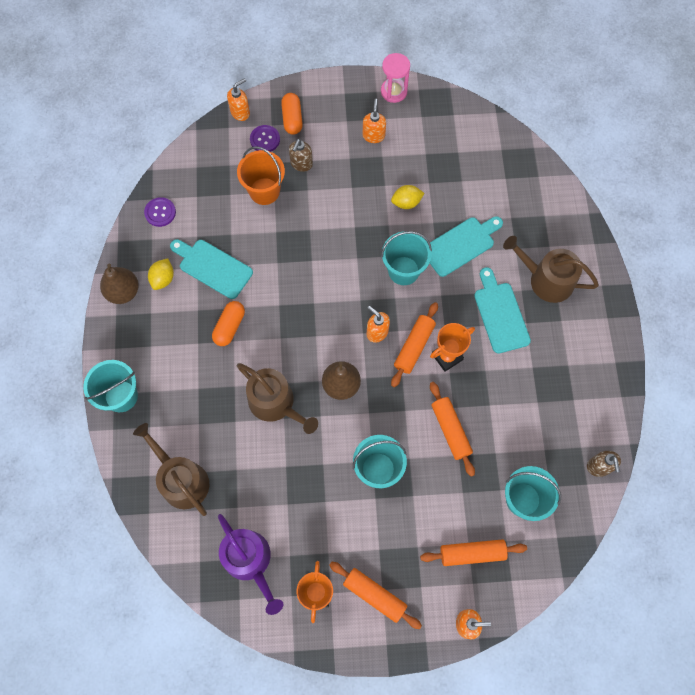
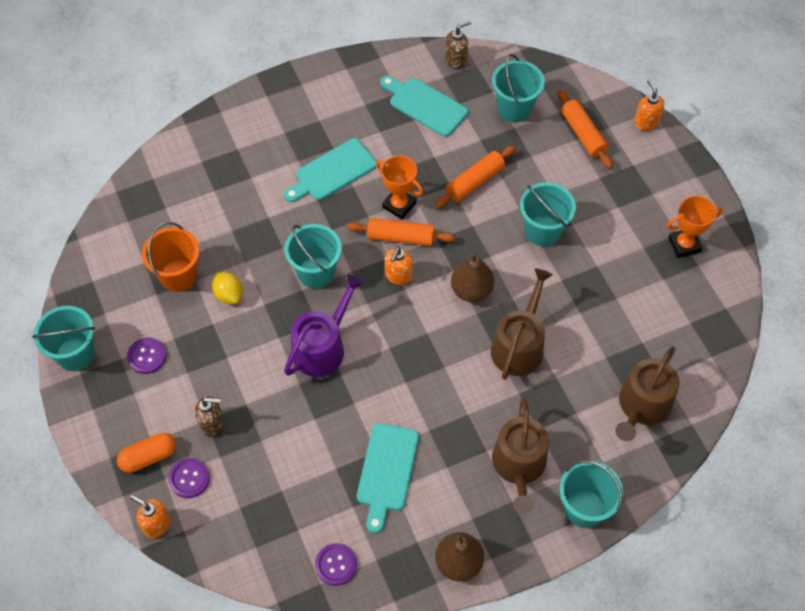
camera: 110 degrees left, 10 degrees down
yellow lemon [148,258,174,290] -> none
orange capsule [212,301,245,346] -> none
purple watering can [218,514,283,615] -> purple watering can moved to [284,275,364,377]
orange bucket [237,146,285,205] -> orange bucket moved to [142,222,200,292]
orange rolling pin [329,562,422,629] -> none
orange soap dispenser [363,99,386,143] -> purple button [127,338,166,374]
pink hourglass [381,53,410,103] -> turquoise bucket [32,306,95,371]
turquoise cutting board [430,216,503,277] -> turquoise cutting board moved to [380,76,468,137]
brown watering can [503,236,599,303] -> brown watering can moved to [492,398,549,514]

